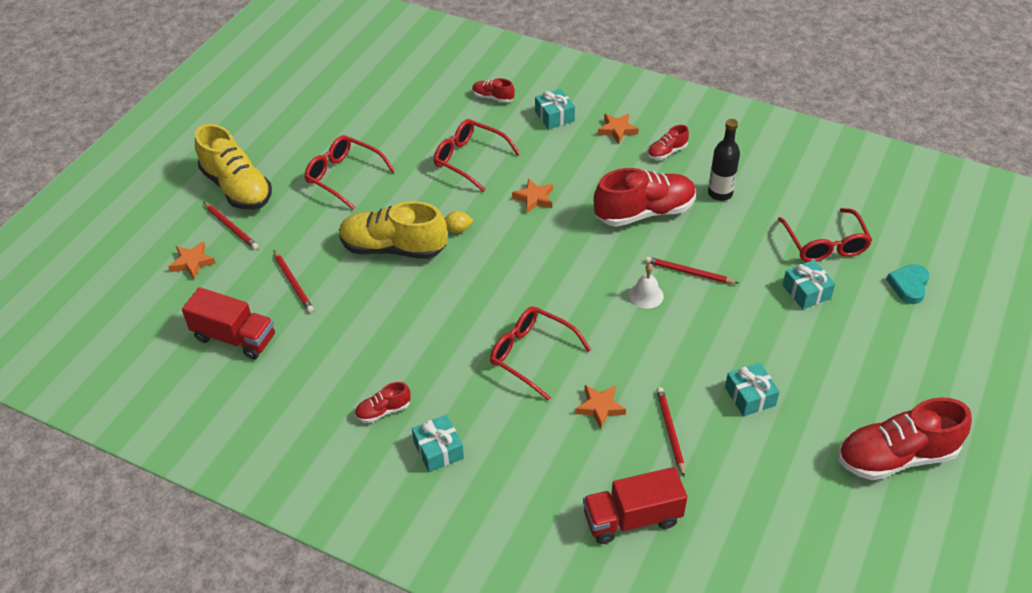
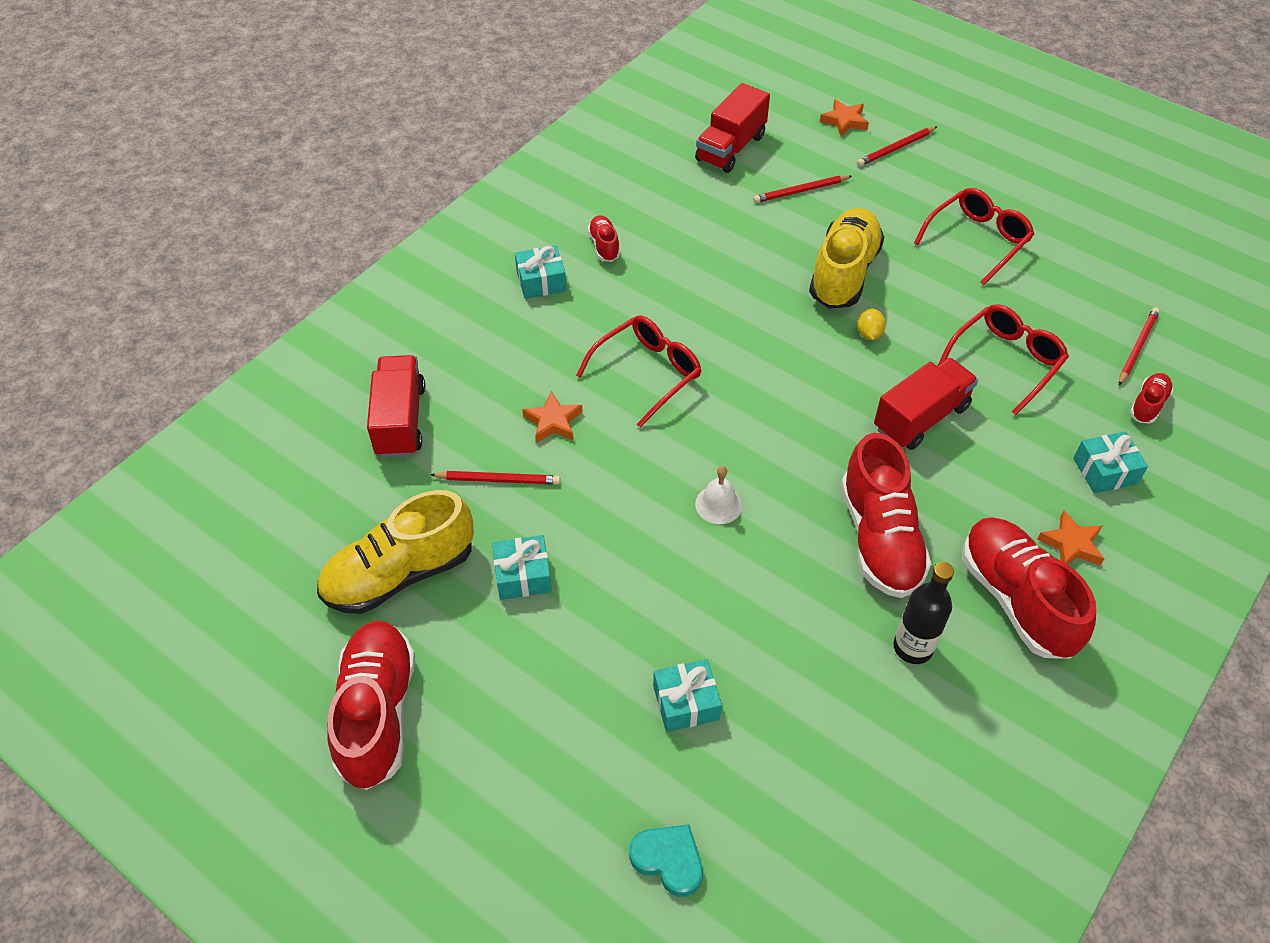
camera: 100 degrees right, 5 degrees up
yellow shoe [195,124,272,210] -> yellow shoe moved to [317,490,474,614]
orange star [512,178,553,213] -> red truck [874,358,978,450]
red pencil [645,257,738,284] -> red pencil moved to [1119,307,1160,385]
red shoe [648,125,689,160] -> red shoe [963,517,1096,659], size x2.14
red glasses [778,208,872,262] -> none

